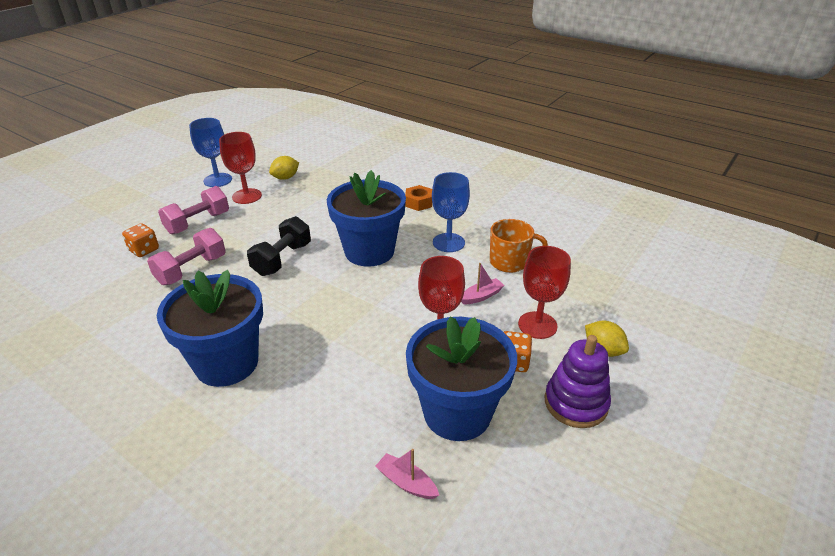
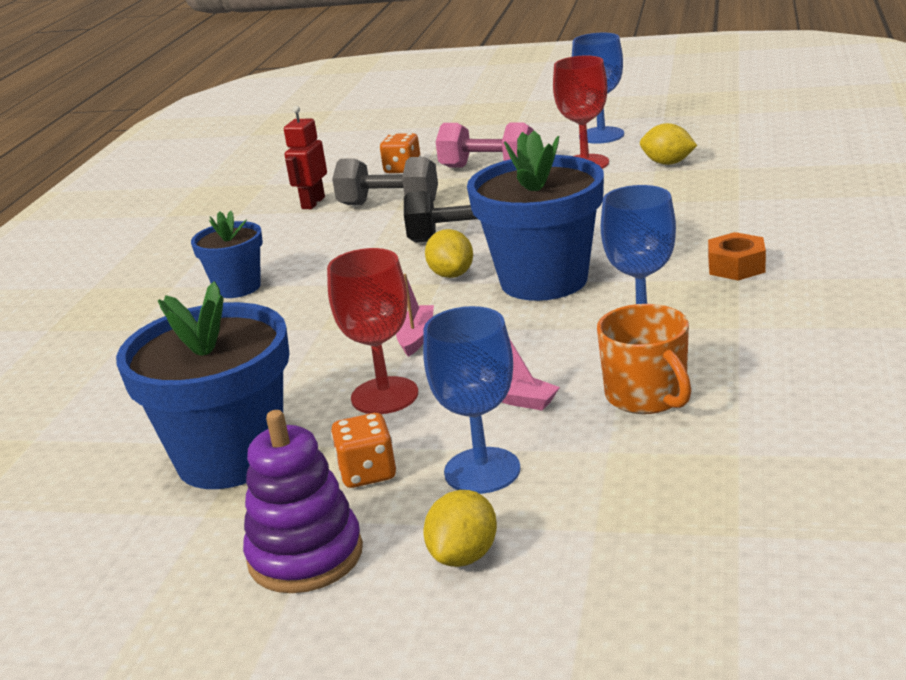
camera: 70 degrees right, 10 degrees down
pink dumbbell [147,228,226,285] -> grey dumbbell [332,157,438,205]
blue flower pot [157,270,263,387] -> blue flower pot [191,210,263,298], size x0.56
pink boat [375,449,439,499] -> pink boat moved to [396,274,434,357]
red goblet [518,246,571,339] -> blue goblet [423,306,520,494]
none -> red robot [284,106,327,209]
none -> yellow lemon [425,229,473,278]

